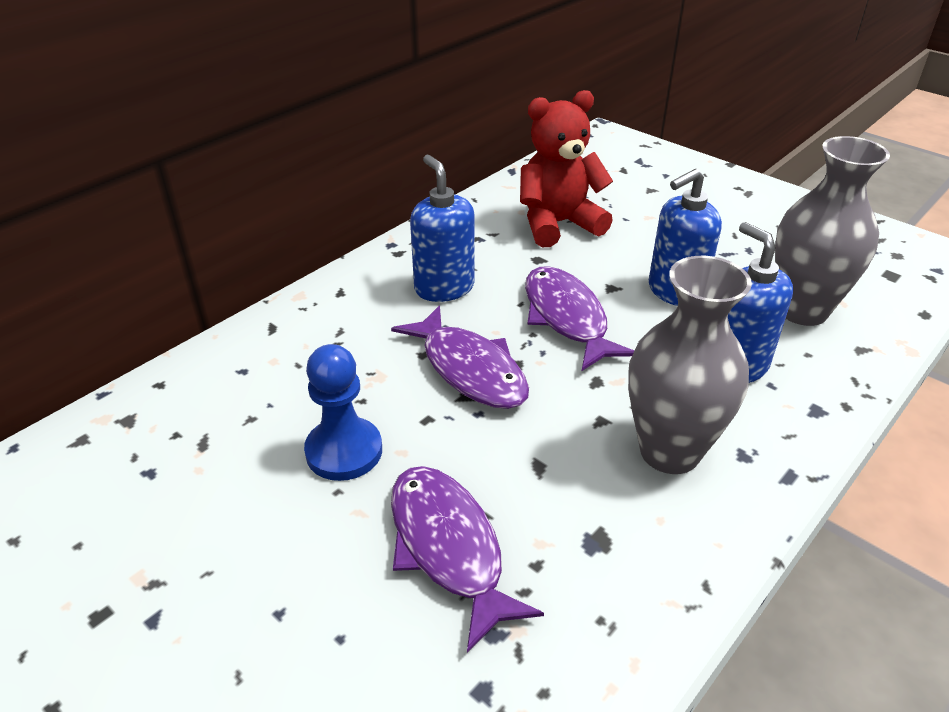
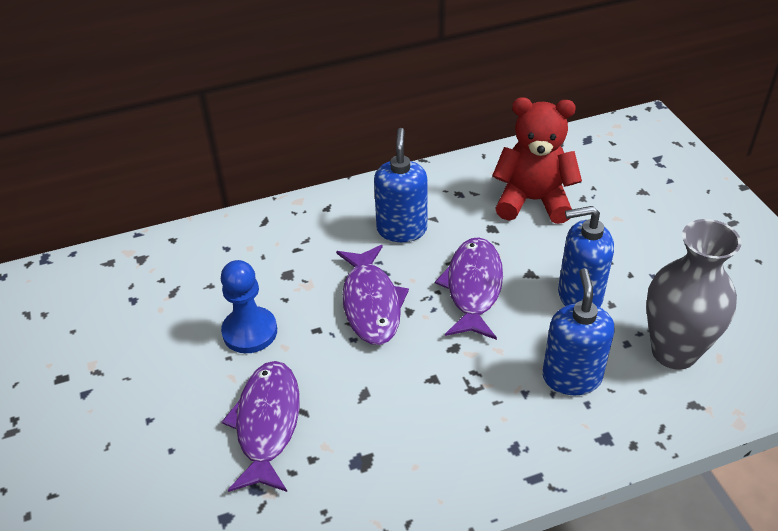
camera: 30 degrees right, 5 degrees up
grey vase [628,256,752,474] -> none

